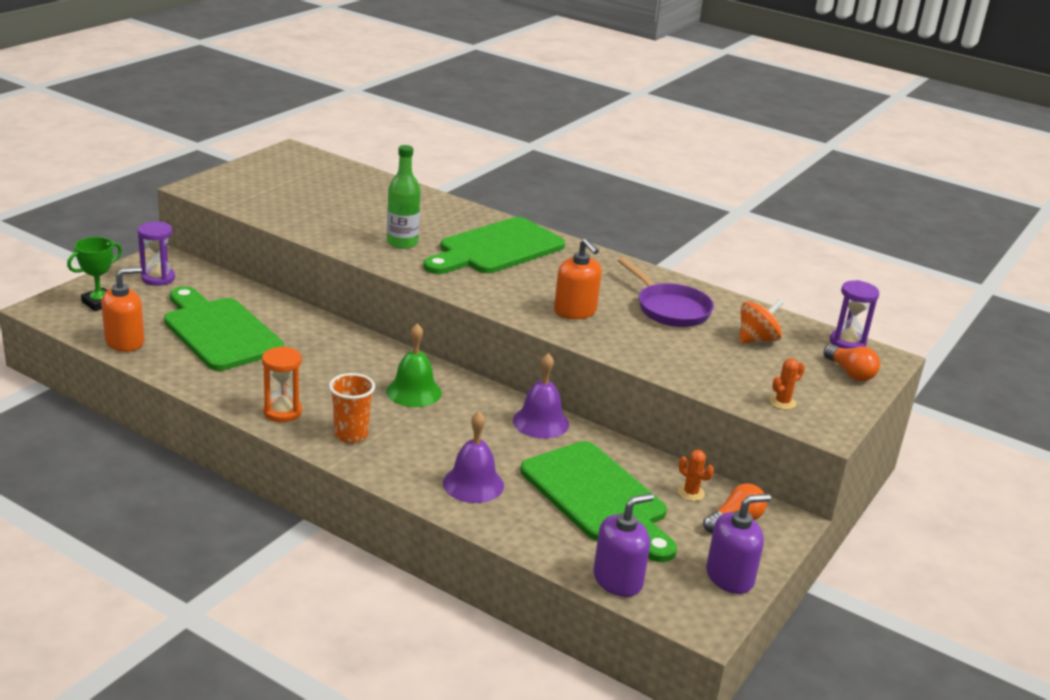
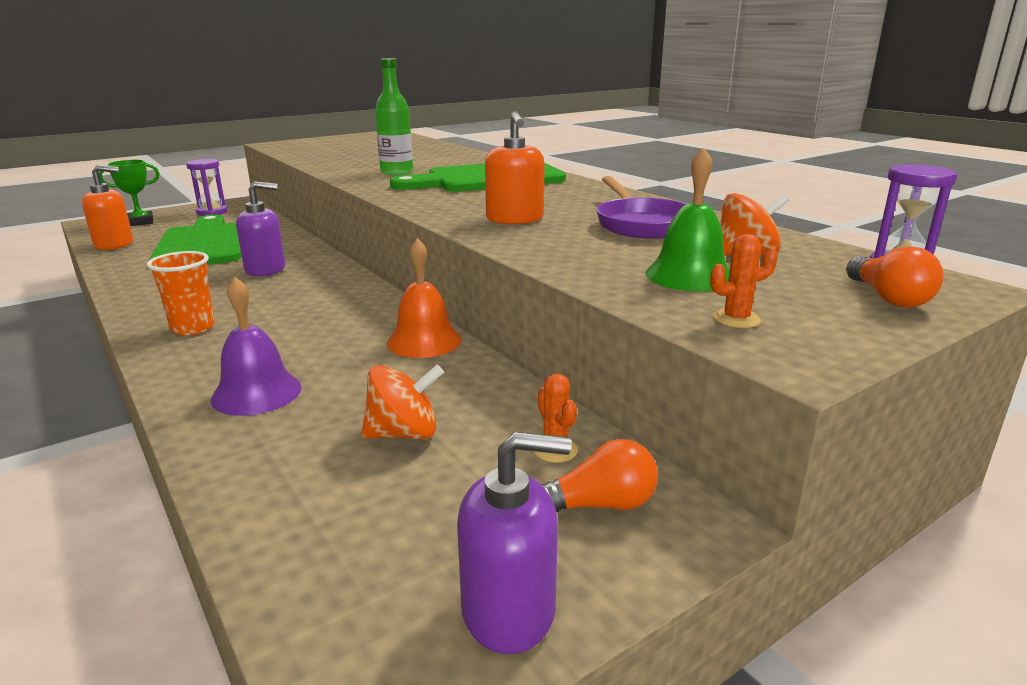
camera: 25 degrees right, 5 degrees down
orange hourglass [262,346,302,422] -> none
green bell [386,324,442,407] -> green bell moved to [645,147,730,291]
purple bell [513,353,569,439] -> orange bell [387,238,462,358]
green cutting board [520,441,677,562] -> orange spinning top [362,365,444,439]
purple soap dispenser [593,493,654,597] -> purple soap dispenser moved to [236,181,285,276]

